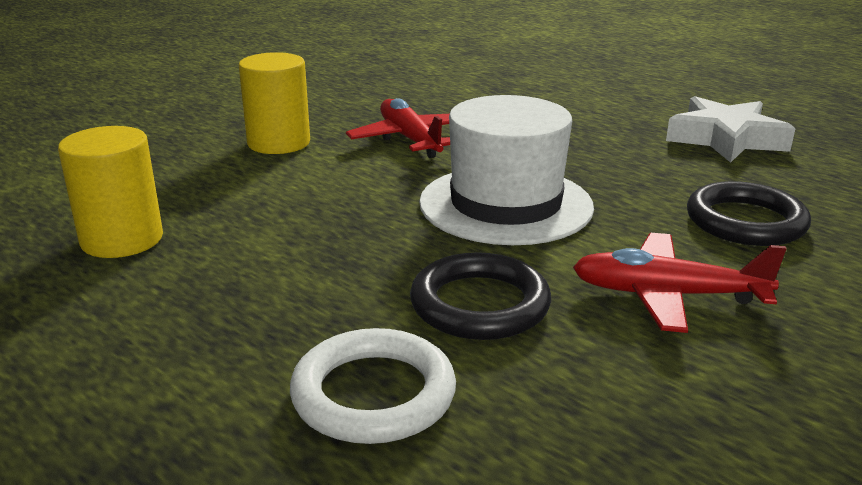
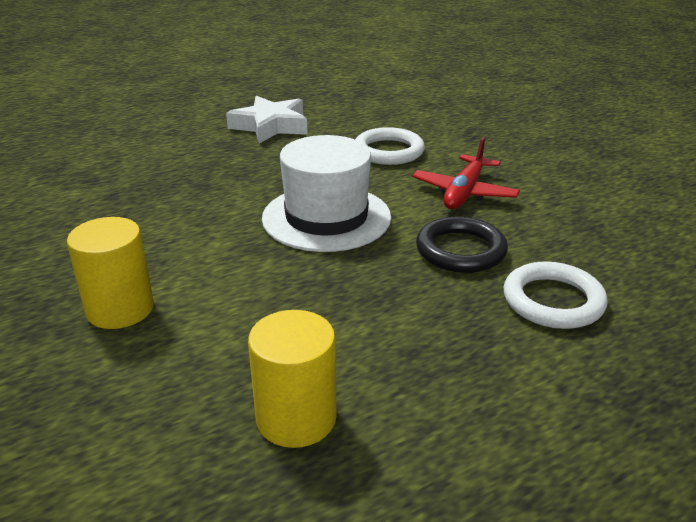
camera: 75 degrees left, 5 degrees up
red plane [346,98,450,158] -> none
black ring [687,181,811,246] -> white ring [355,127,425,165]

